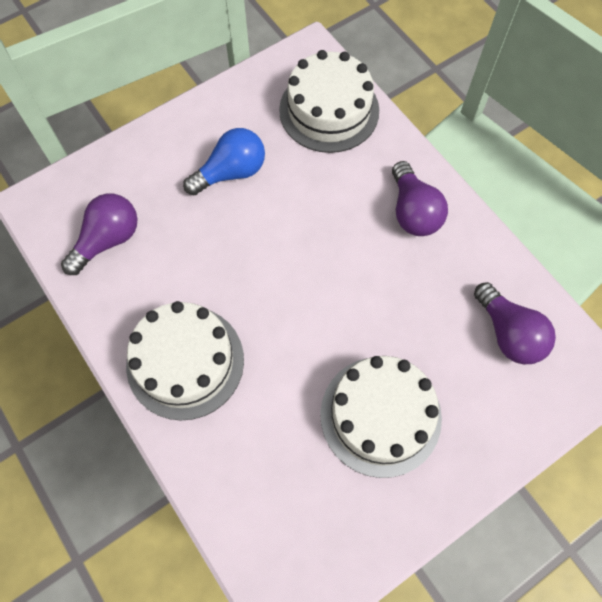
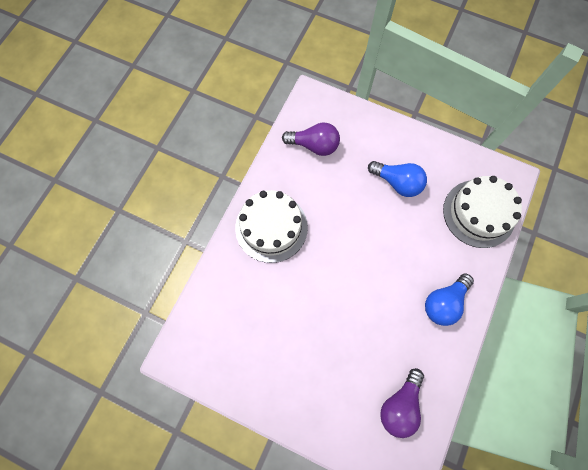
camera: 60 degrees right, 5 degrees up
white cake [320,356,442,478] -> none
purple light bulb [392,161,448,236] -> blue light bulb [425,273,474,326]

